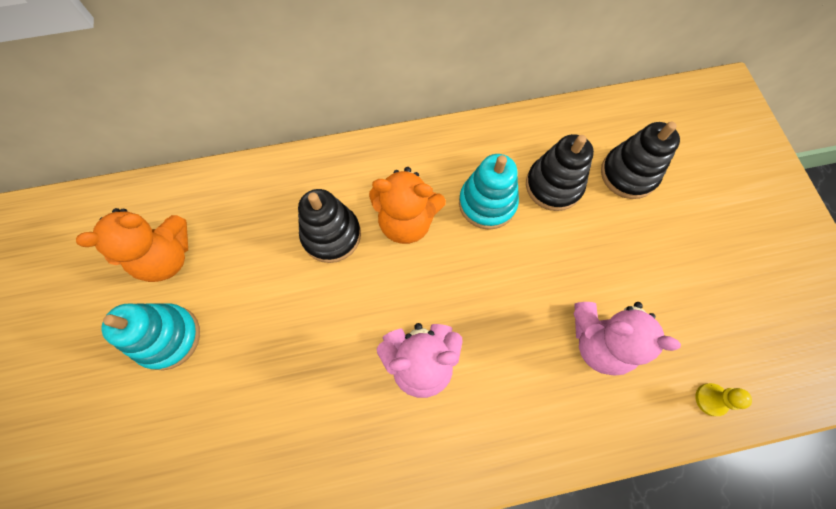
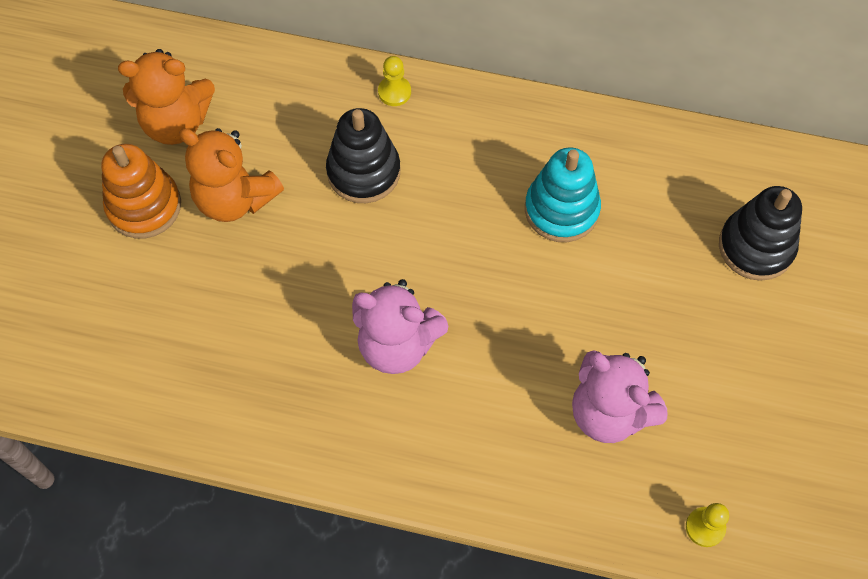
camera: 25 degrees right, 5 degrees down
turquoise stacking toy [102,303,200,370] -> orange stacking toy [101,144,181,239]
orange teddy bear [369,167,446,244] -> orange teddy bear moved to [179,128,284,222]
black stacking toy [526,134,594,211] -> none
none -> yellow pawn [378,56,411,106]

